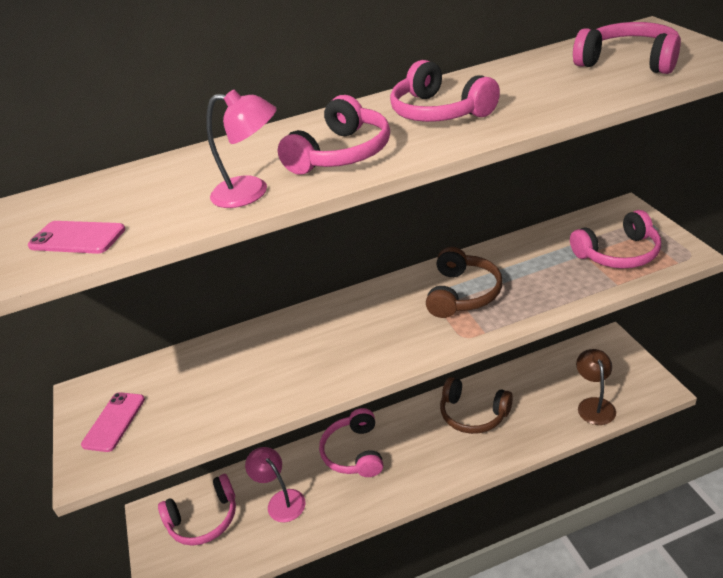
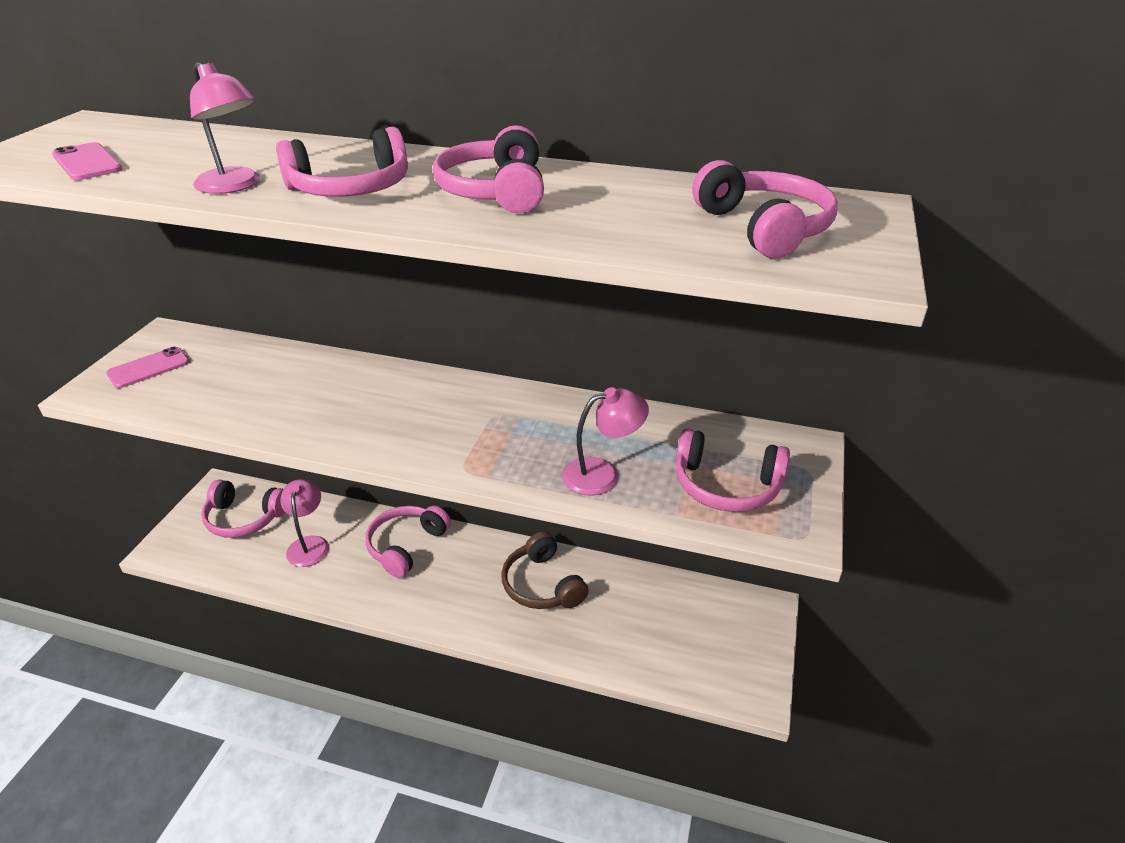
camera: 30 degrees right, 0 degrees up
brown headphones [426,247,503,318] -> none
brown lamp [576,349,616,425] -> none
none -> pink lamp [562,387,649,496]

